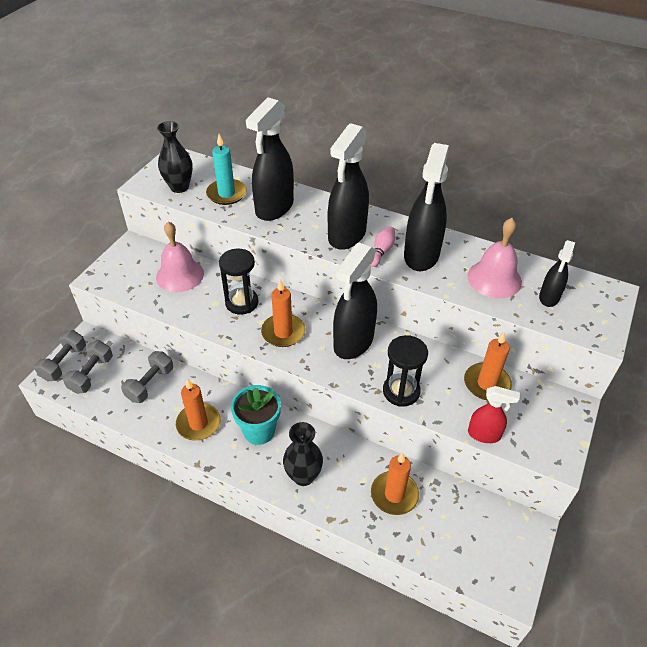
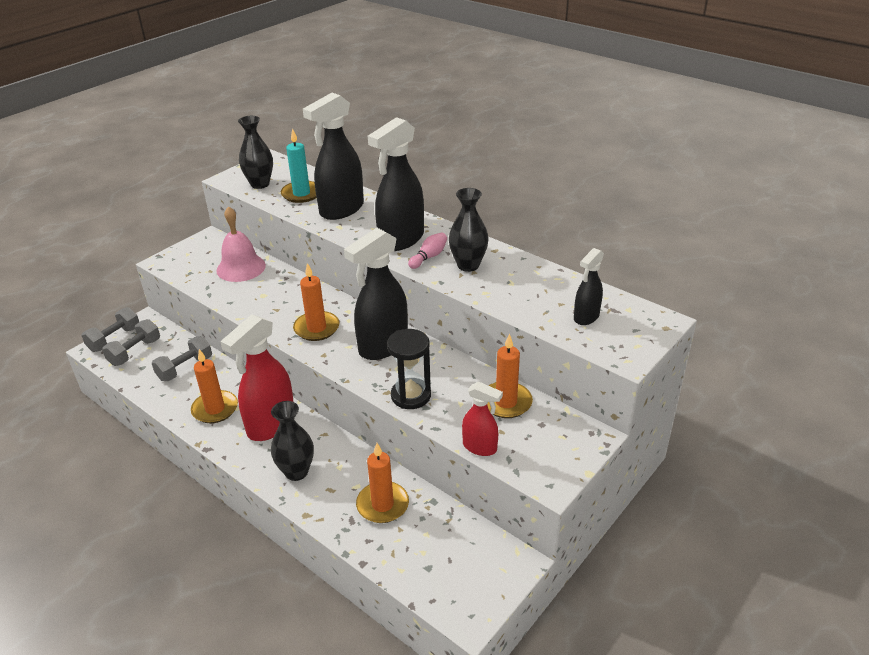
camera: 15 degrees right, 10 degrees down
black hourglass [219,249,259,315] -> none
turquoise flower pot [231,385,281,445] -> red spray bottle [220,314,294,441]
black spray bottle [404,143,449,271] -> black vase [449,188,489,272]
pink bell [467,218,522,298] -> none

